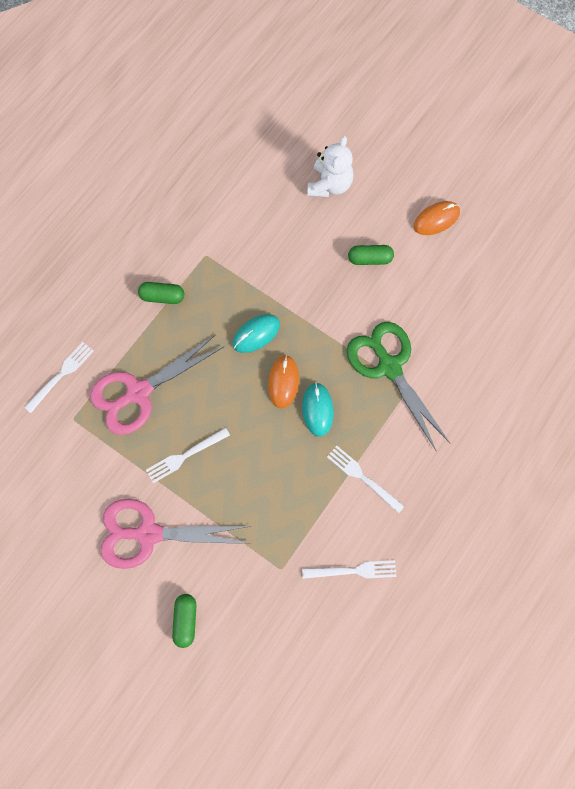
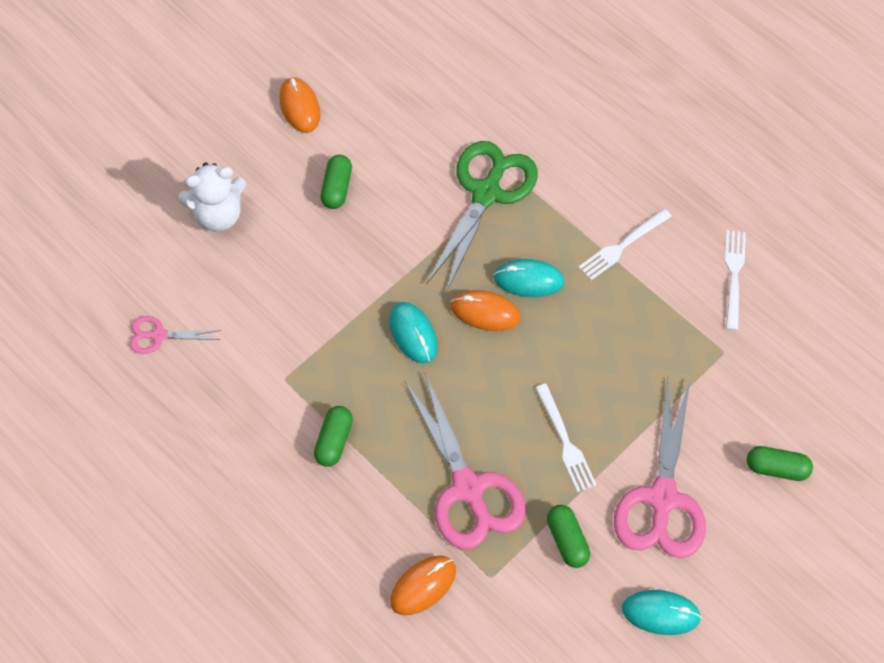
camera: 80 degrees left, 10 degrees down
white fork [24,342,94,413] -> orange mouse [390,556,456,615]
white teddy bear [307,136,354,197] -> white teddy bear turned 135 degrees clockwise [178,162,246,232]
green scissors [347,322,450,450] -> green scissors turned 135 degrees clockwise [426,141,538,292]
none -> pink scissors [130,316,221,354]
none -> green capsule [547,505,590,568]
none -> turquoise mouse [622,590,702,635]

